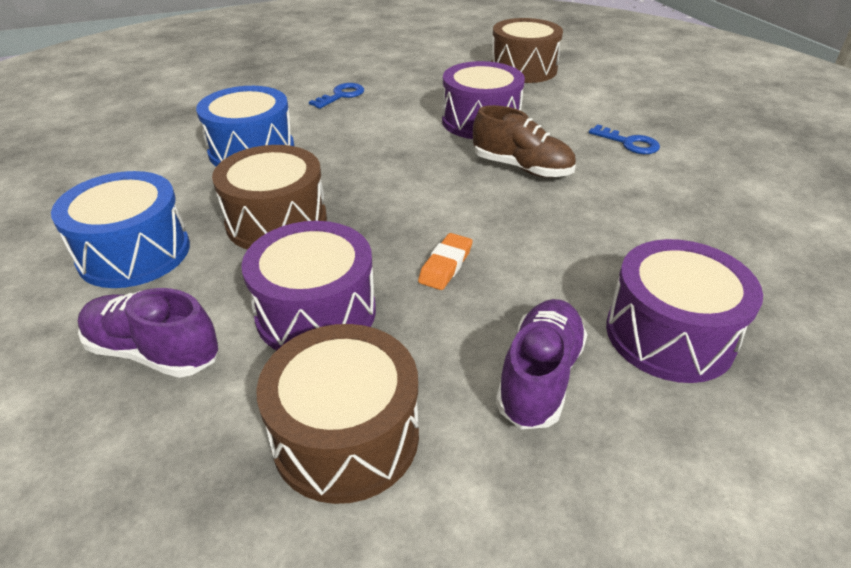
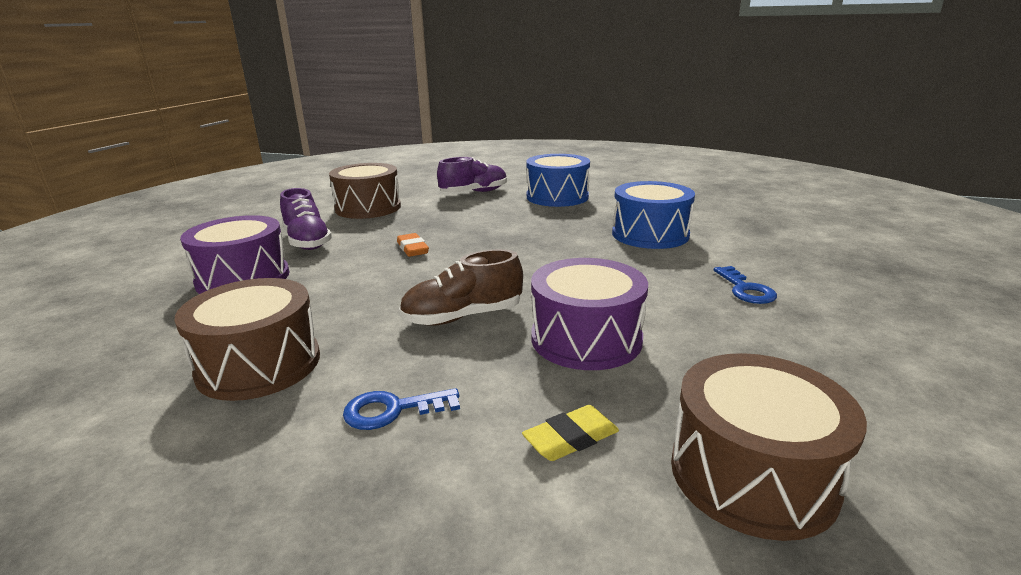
camera: 130 degrees right, 15 degrees down
brown drum [212,145,327,249] -> brown drum moved to [175,278,320,401]
purple drum [241,221,376,350] -> none
none -> yellow eraser [522,405,619,461]

